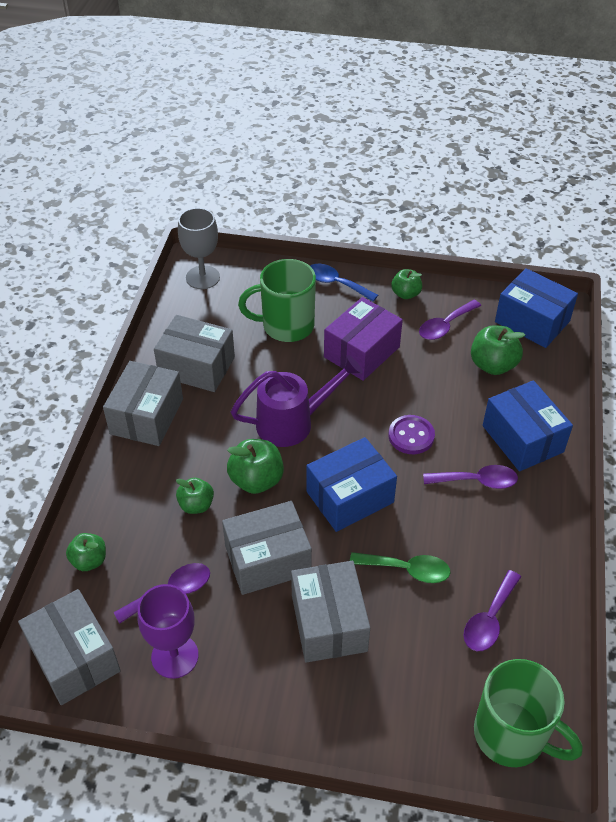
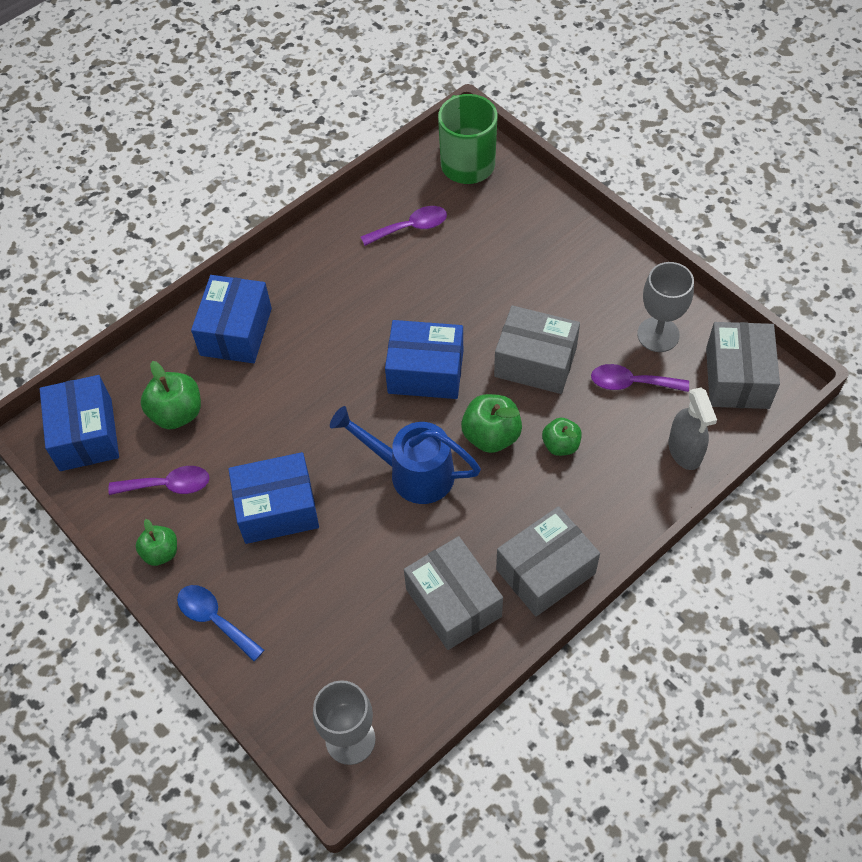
camera: 140 degrees left, 10 degrees up
green apple [66,533,106,571] -> grey spray bottle [668,387,717,470]
purple goblet [138,584,199,679] -> grey goblet [637,262,694,352]
purple watering can [231,355,363,447] -> blue watering can [330,406,481,504]
green mug [238,259,316,342] -> none
grey box [291,561,370,663] -> none
blue spoon [310,264,378,301] -> blue spoon turned 150 degrees clockwise [177,585,264,661]
purple box [324,297,403,381] -> blue box [228,452,319,544]
green spoon [350,552,450,583] -> none
purple button [389,415,435,454] -> none
purple spoon [423,465,518,489] -> none

